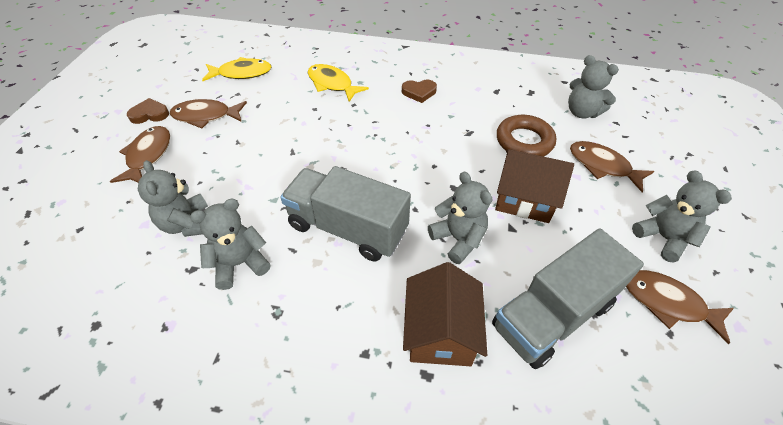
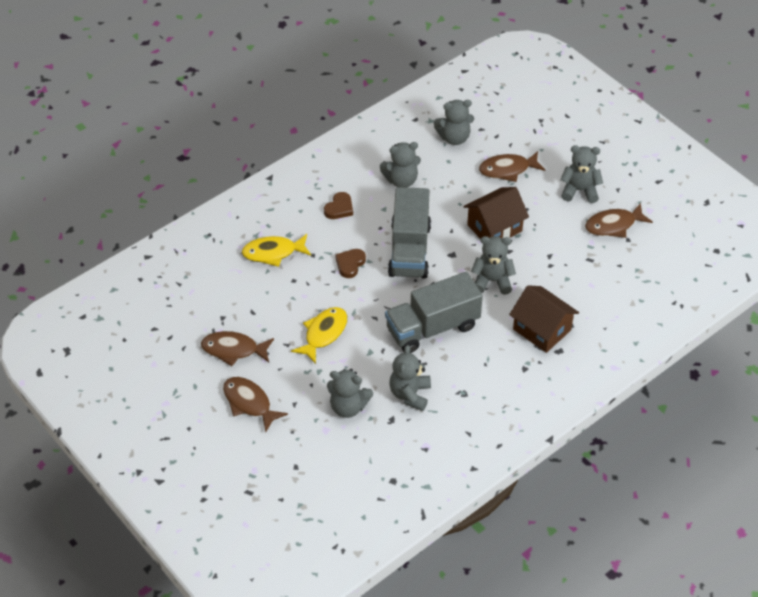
camera: 50 degrees left, 0 degrees up
brown heart [127,98,169,124] -> brown heart moved to [335,249,366,278]
brown fish [170,99,247,128] -> brown fish turned 60 degrees clockwise [201,331,274,366]
yellow fish [202,57,272,81] -> yellow fish moved to [291,307,347,364]
grey truck [492,228,644,369] -> grey truck moved to [388,187,431,279]
brown ring [497,115,556,157] -> none
none -> grey teddy bear [380,142,421,188]

